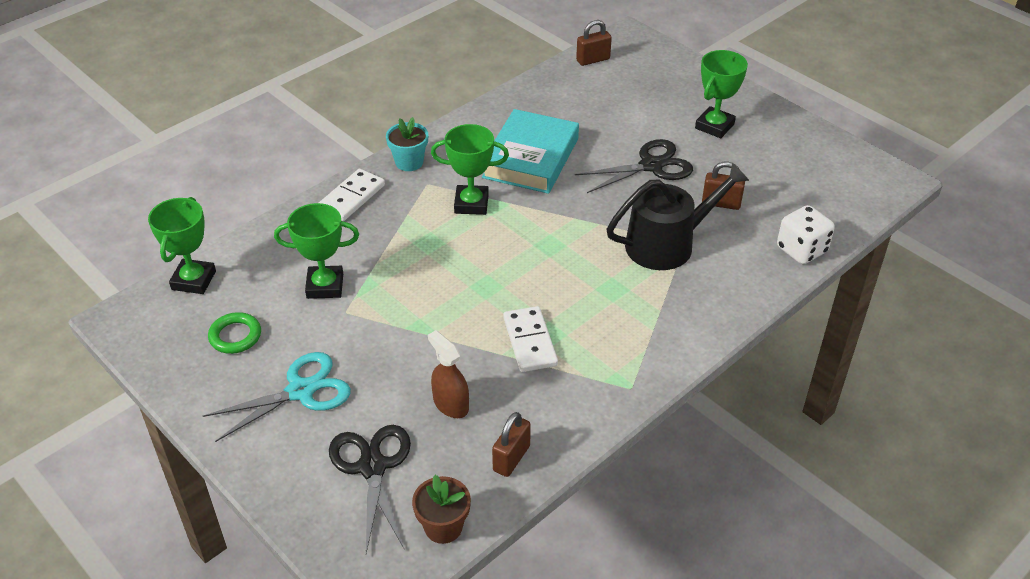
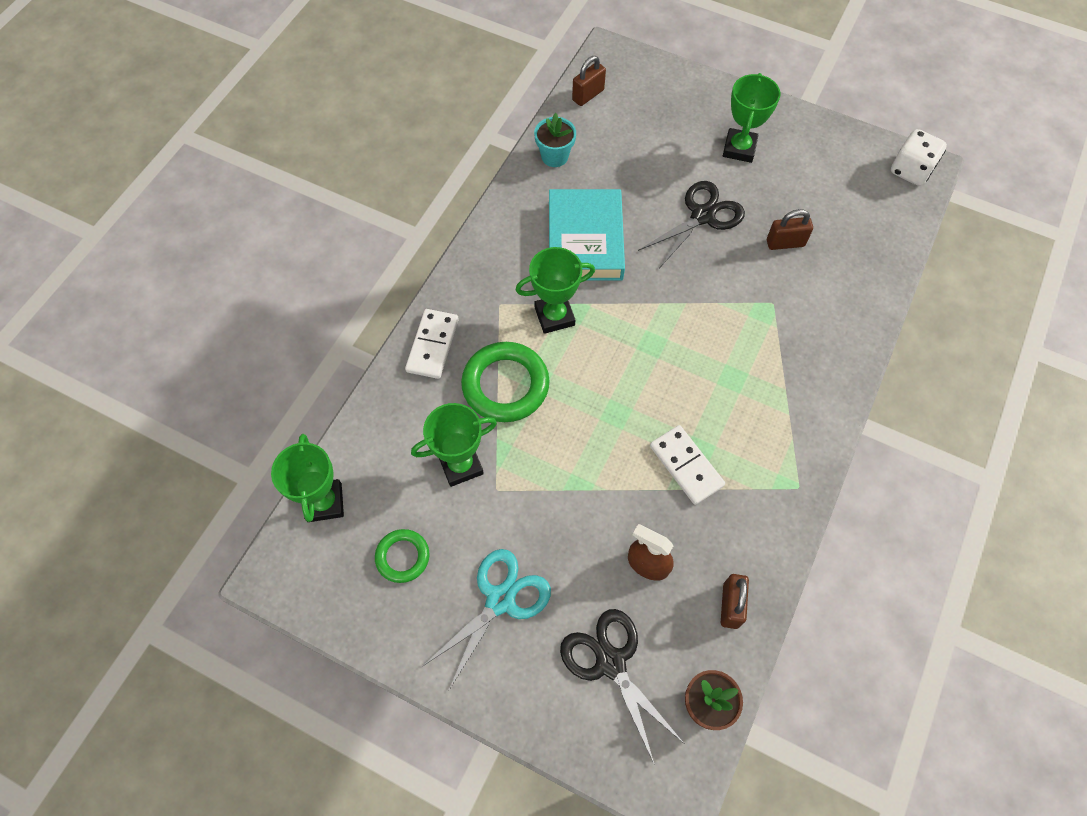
camera: 20 degrees left, 20 degrees up
turquoise flower pot [386,117,428,171] -> turquoise flower pot moved to [534,113,576,167]
black watering can [606,162,749,270] -> none
white dice [777,205,835,264] -> white dice moved to [891,129,947,186]
none -> green ring [461,342,550,422]

